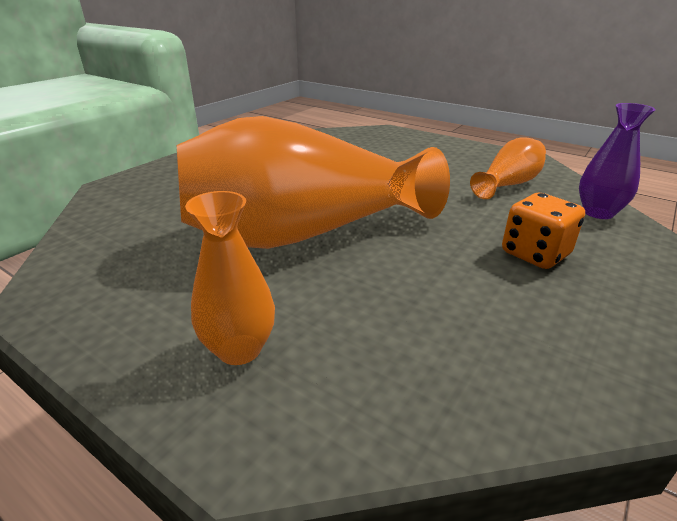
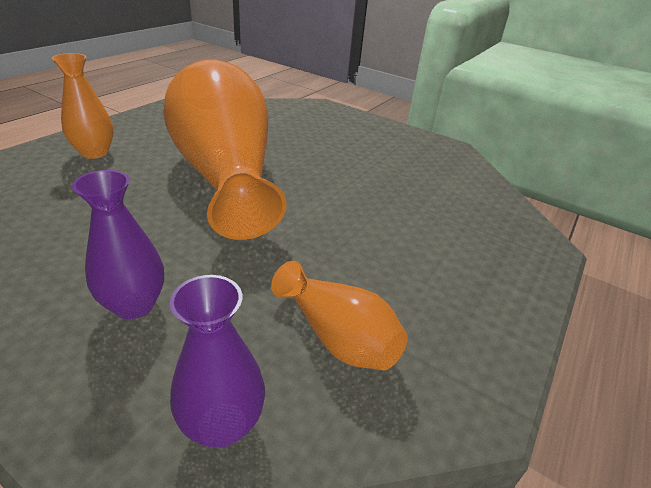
camera: 85 degrees right, 5 degrees up
orange dice [502,193,585,269] -> purple vase [72,170,164,319]

